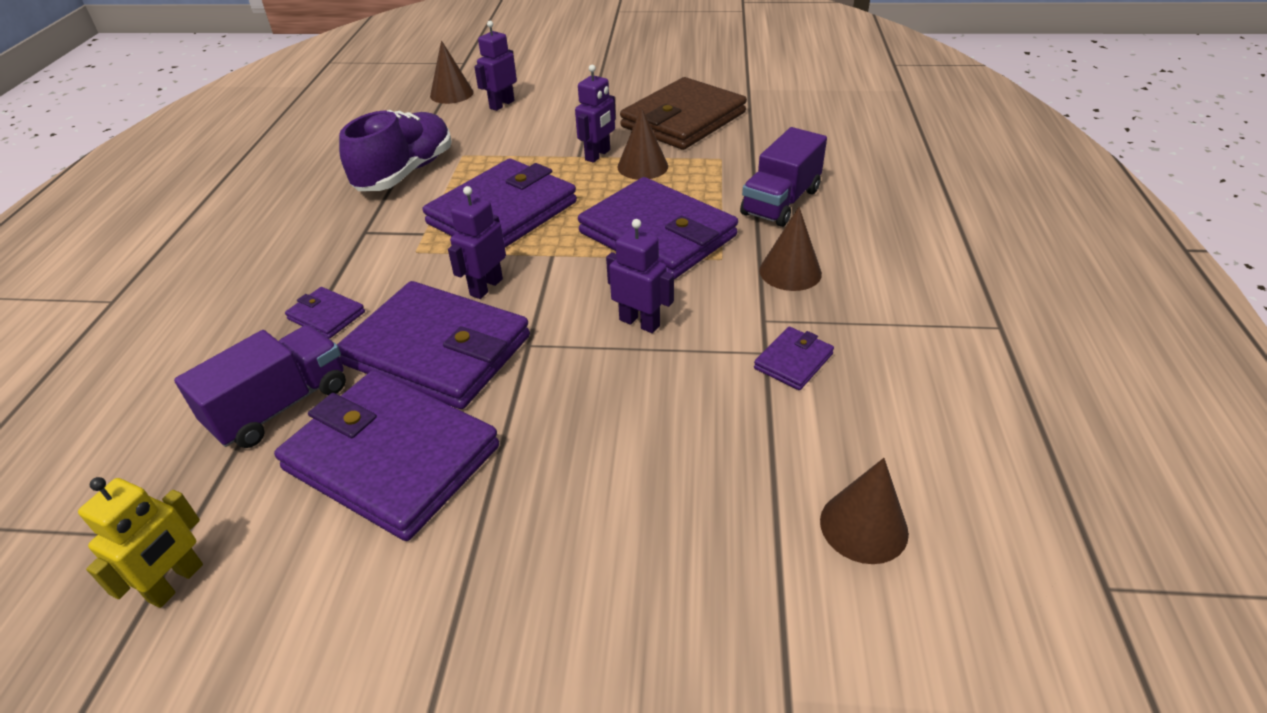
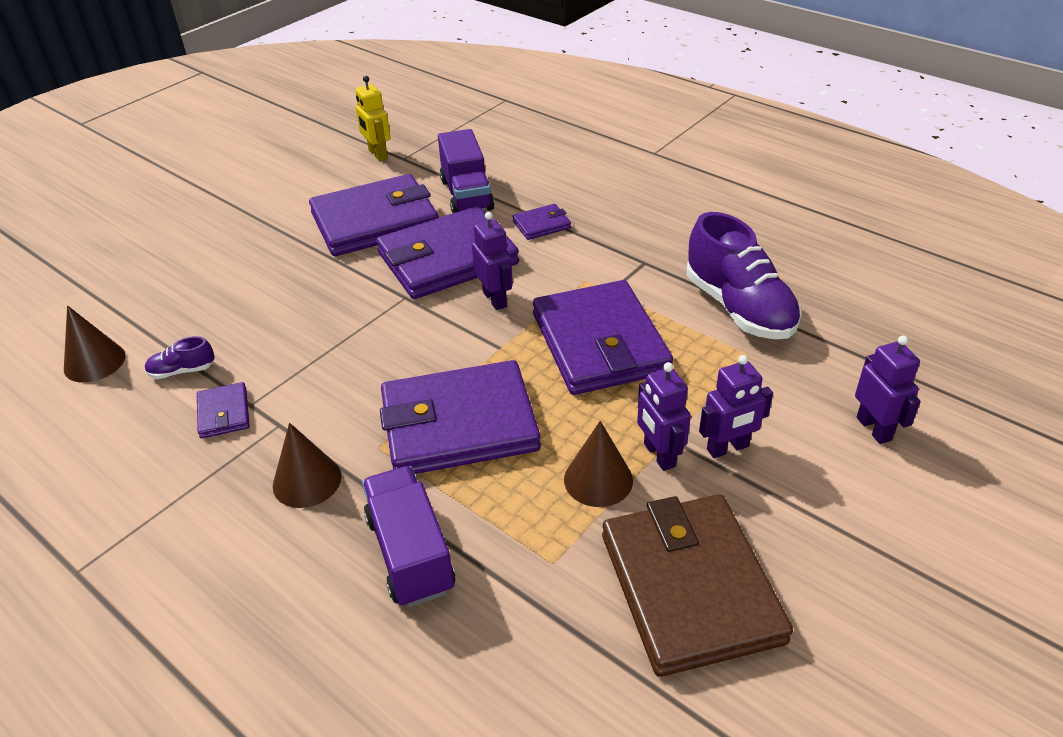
camera: 125 degrees right, 0 degrees up
brown cone [430,40,474,104] -> none
purple robot [606,219,674,333] -> purple robot moved to [699,355,773,458]
none -> purple shoe [145,336,215,379]

